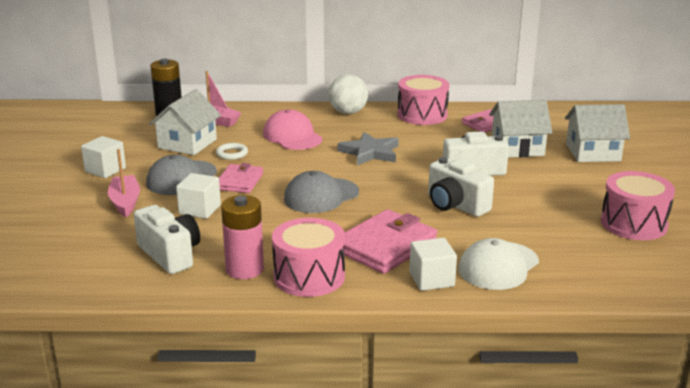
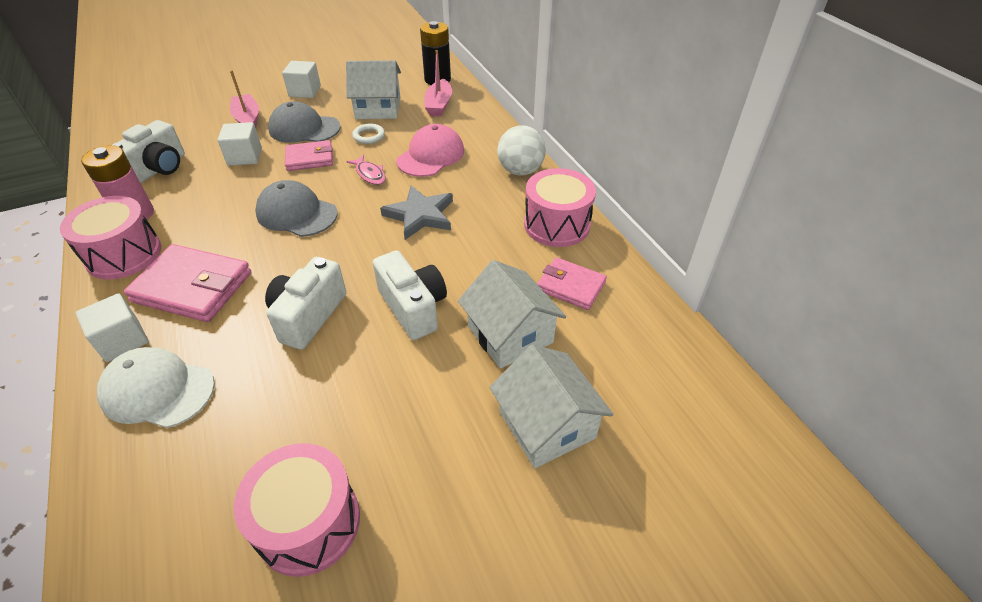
camera: 65 degrees right, 20 degrees up
pink boat [108,149,140,217] -> pink boat turned 75 degrees counterclockwise [230,70,259,128]
none -> pink fish [347,155,386,185]

